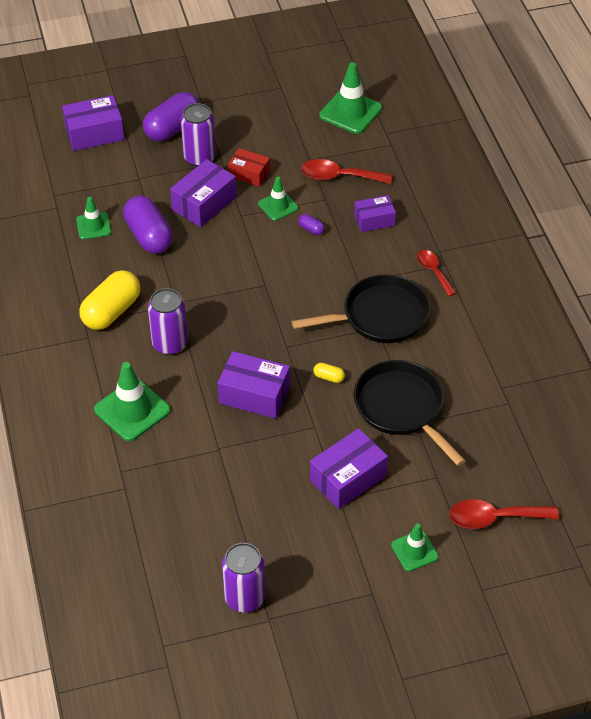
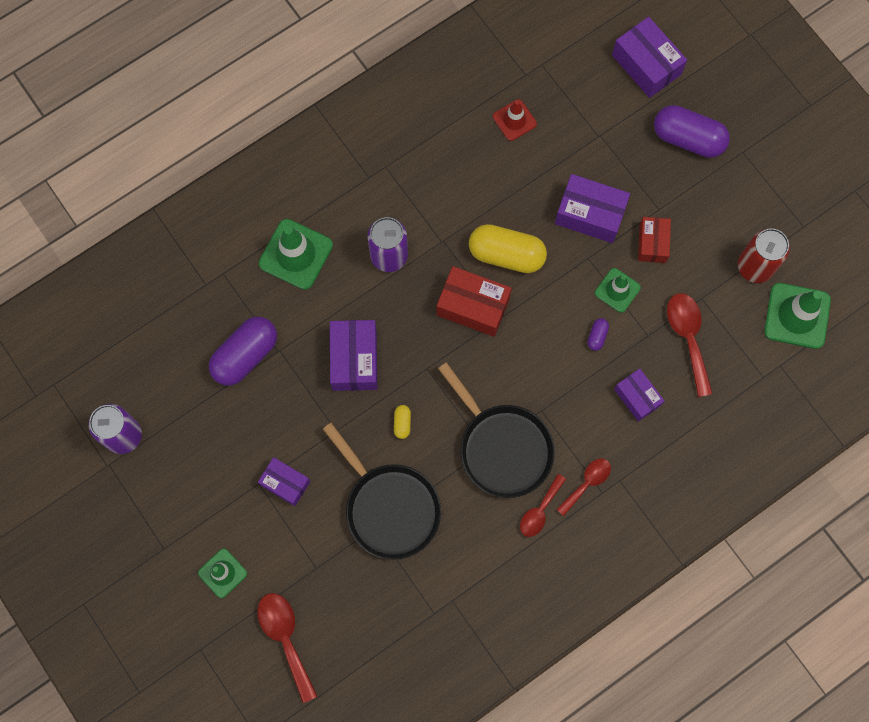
camera: 70 degrees right, 25 degrees up
green traffic cone [76,197,111,239] -> red traffic cone [493,99,537,141]
yellow capsule [79,270,140,330] -> yellow capsule moved to [469,224,547,273]
purple capsule [123,196,173,254] -> purple capsule moved to [209,317,277,386]
purple can [181,103,216,166] -> none
purple box [310,428,388,509] -> purple box [258,457,310,506], size x0.64
black pan [354,360,466,466] -> black pan turned 105 degrees clockwise [323,423,441,560]
none -> red box [437,266,512,337]
none -> red spoon [520,474,566,537]
none -> red can [738,228,790,283]

